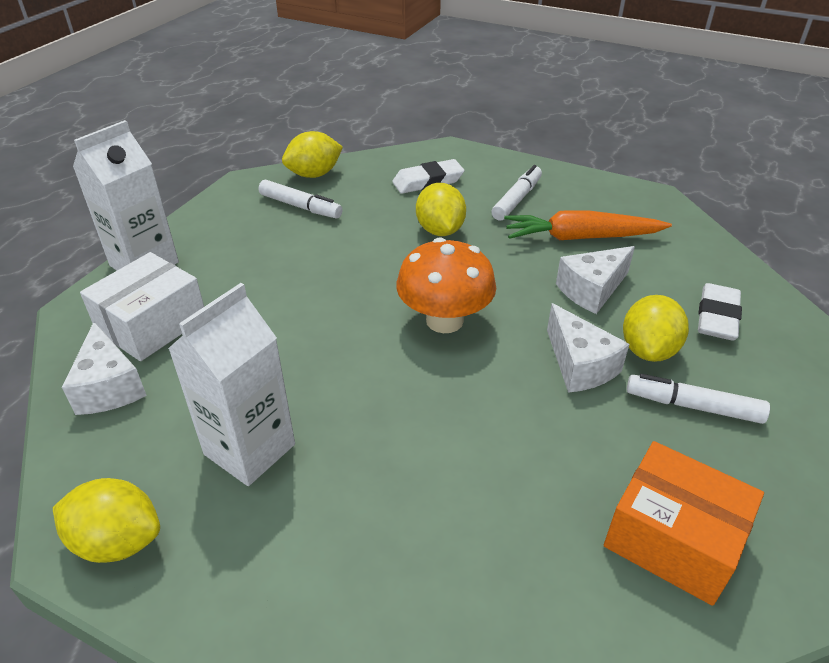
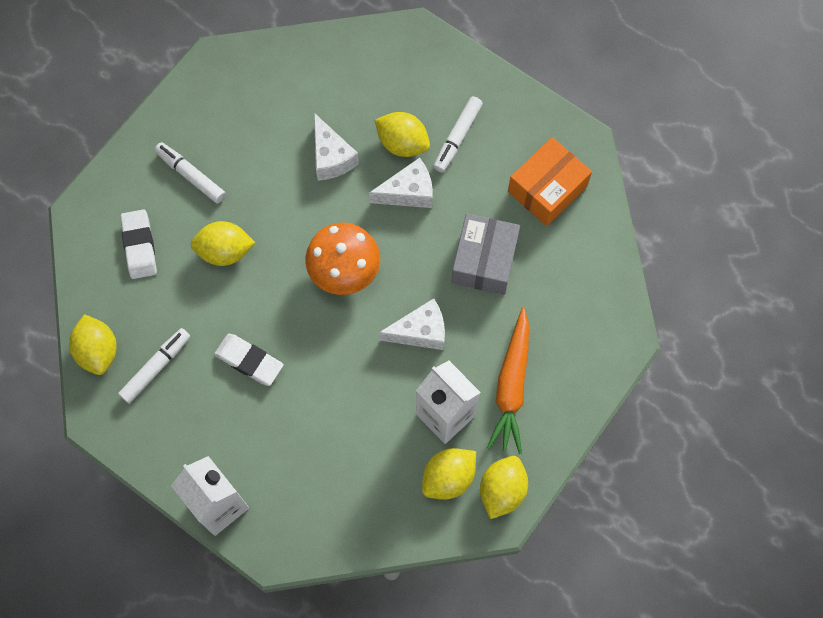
camera: 80 degrees left, 30 degrees up
white cheese [62,322,147,415] -> white cheese moved to [379,298,445,350]
white box [80,252,204,361] -> none
orange carrot [504,210,672,240] -> orange carrot moved to [487,308,529,454]
white eraser [698,283,742,341] -> white eraser moved to [214,334,284,386]
none -> yellow lemon [422,448,476,500]
none -> grey box [451,214,520,295]

